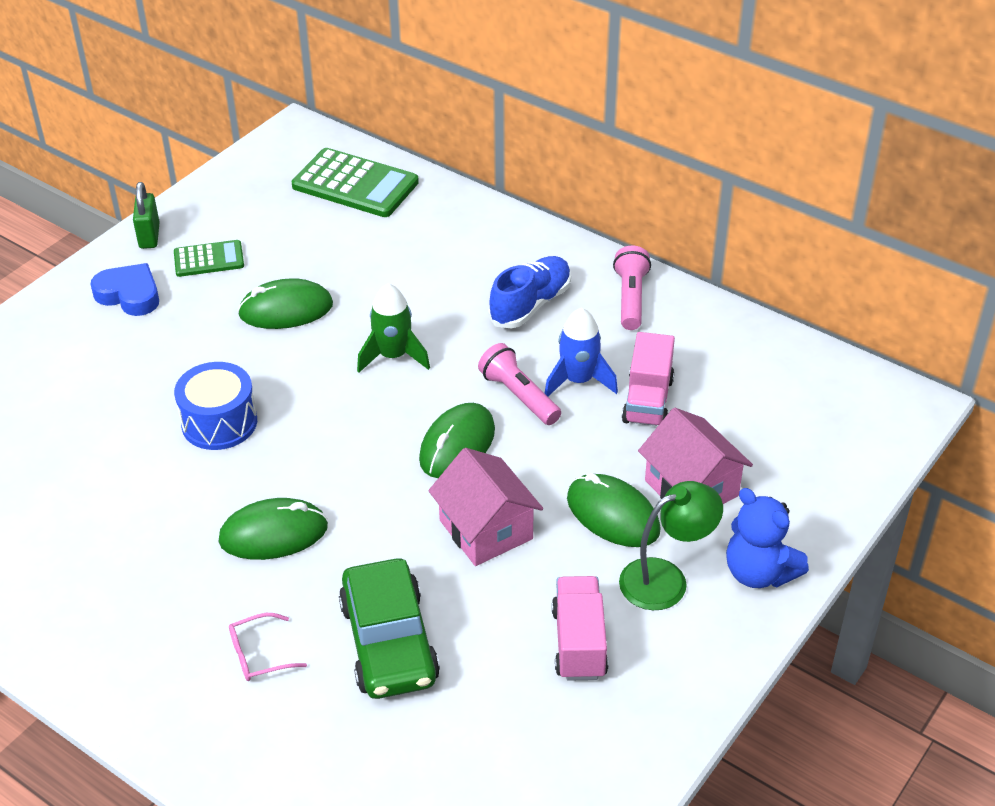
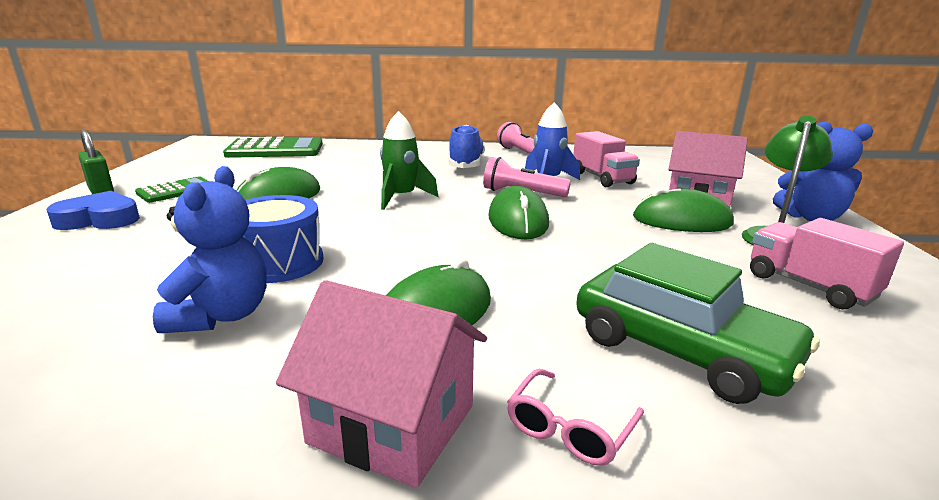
camera: 35 degrees left, 20 degrees down
pink house [428,448,543,566] -> pink house moved to [276,280,487,488]
none -> blue teddy bear [153,166,267,333]

